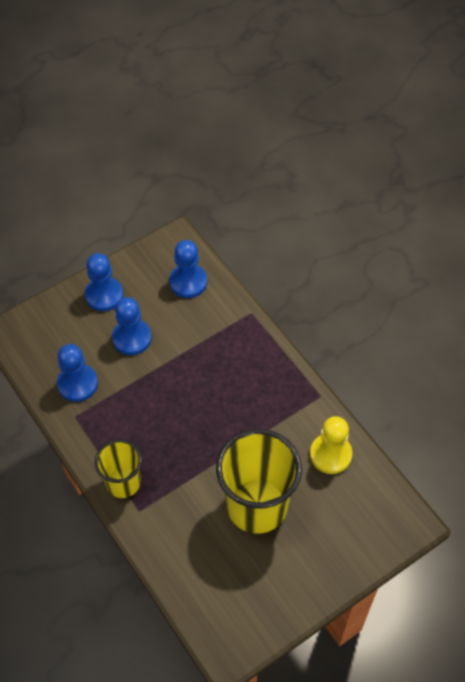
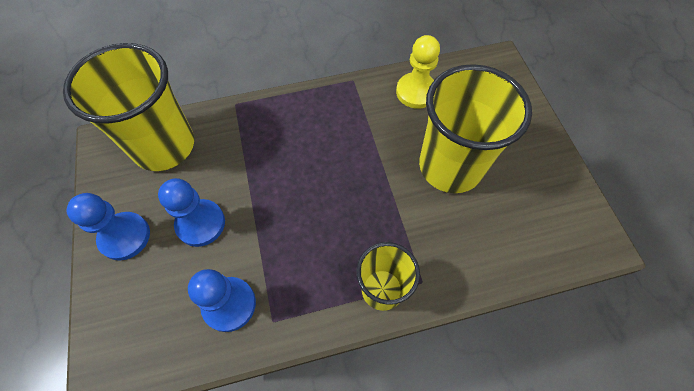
camera: 70 degrees left, 5 degrees up
blue pawn [169,240,207,298] -> yellow cup [63,43,194,171]

